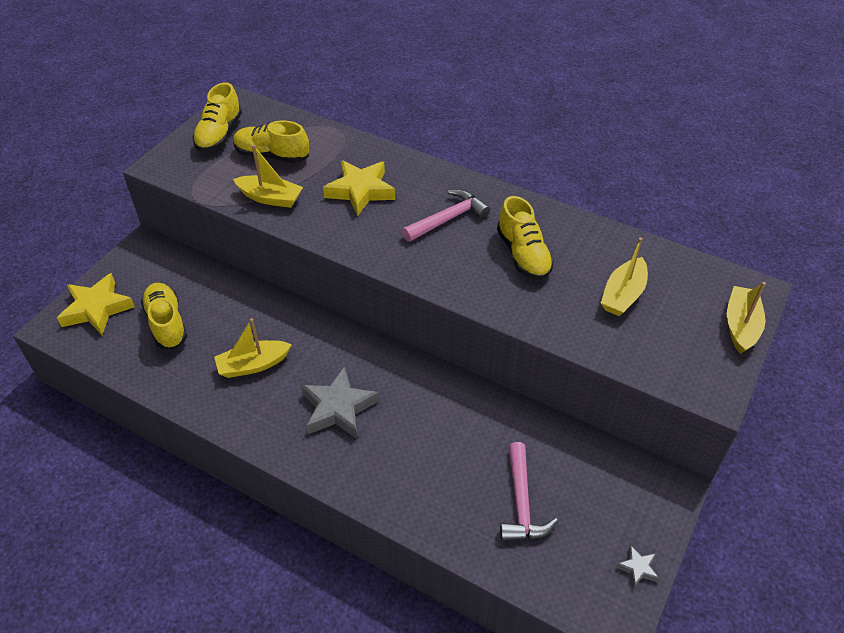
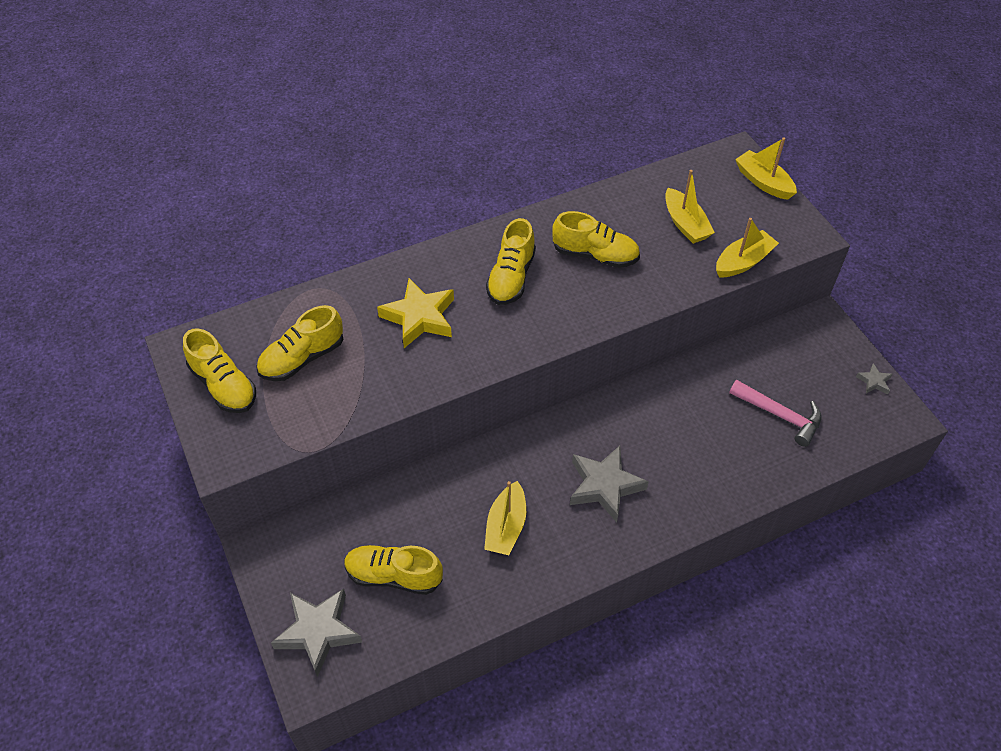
camera: 55 degrees left, 5 degrees up
yellow star [57,273,135,335] -> grey star [271,588,362,677]
yellow boat [233,145,303,208] -> yellow boat moved to [716,218,779,277]
pink hammer [402,189,490,242] -> yellow shoe [486,218,536,305]

